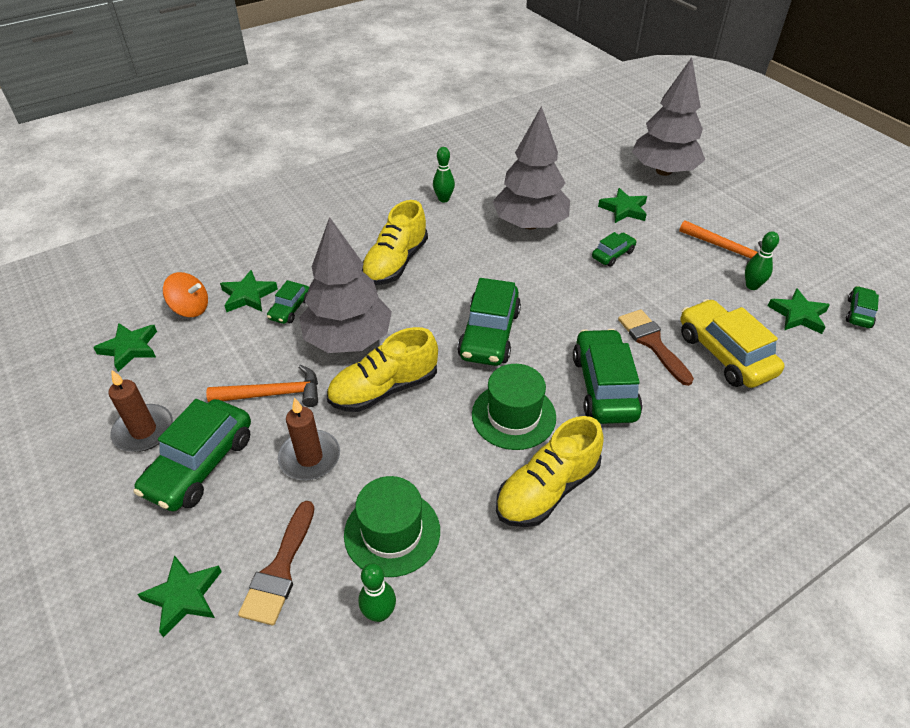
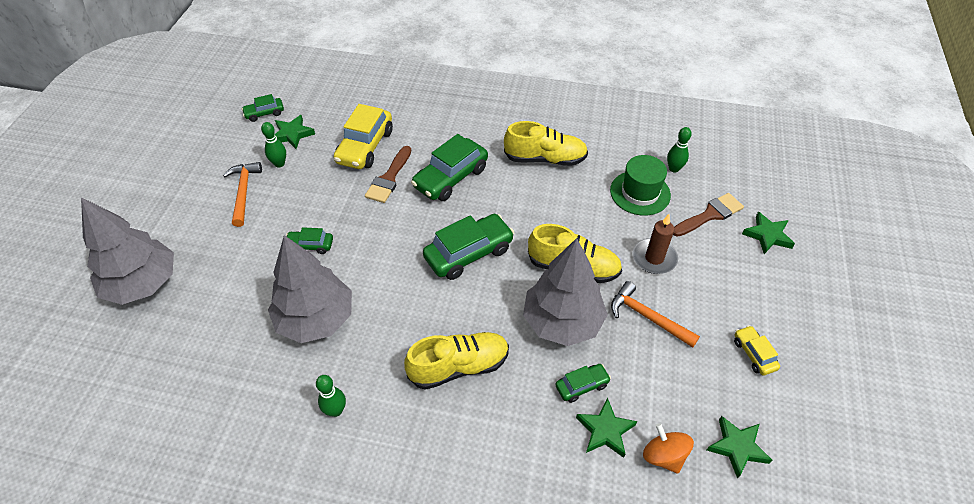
camera: 135 degrees left, 5 degrees up
brown candle [108,370,173,452] -> yellow car [734,325,780,376]
green car [133,399,251,511] -> none
green hat [472,364,556,450] -> none
green star [598,188,647,223] -> none

